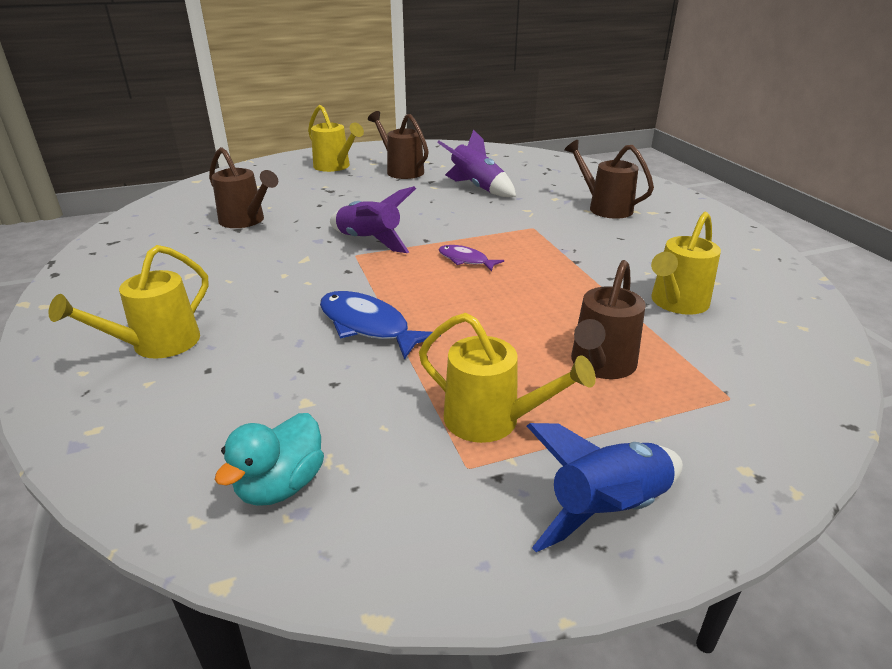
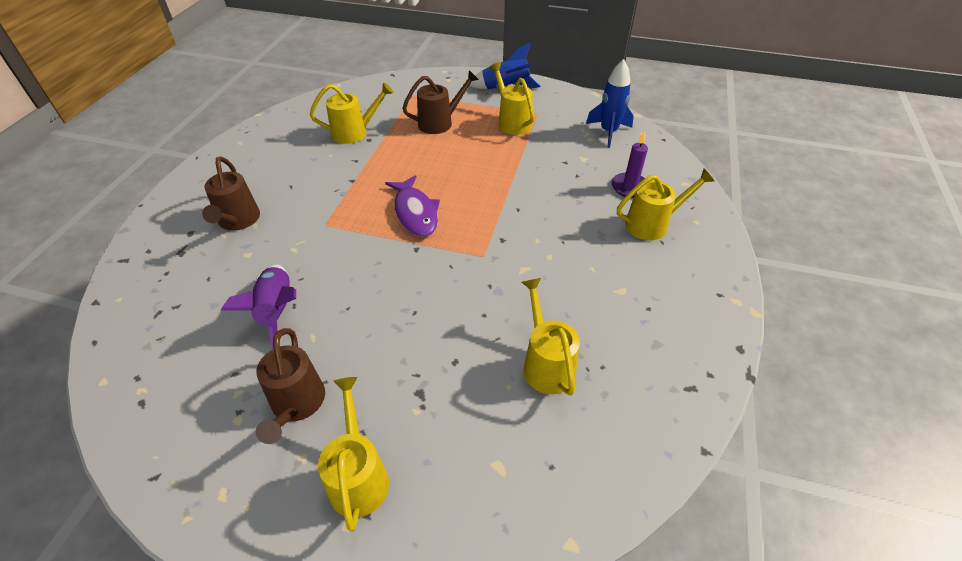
camera: 145 degrees left, 15 degrees up
brown watering can [209,147,278,228] -> yellow watering can [522,278,580,396]
turquoise duck [215,413,324,506] -> blue rocket [586,59,633,148]
blue fish [320,291,432,360] -> none
purple rocket [330,186,416,253] -> none
purple fish [438,245,504,272] -> purple fish [385,175,440,237], size x1.69
none -> purple candle [611,132,648,198]

